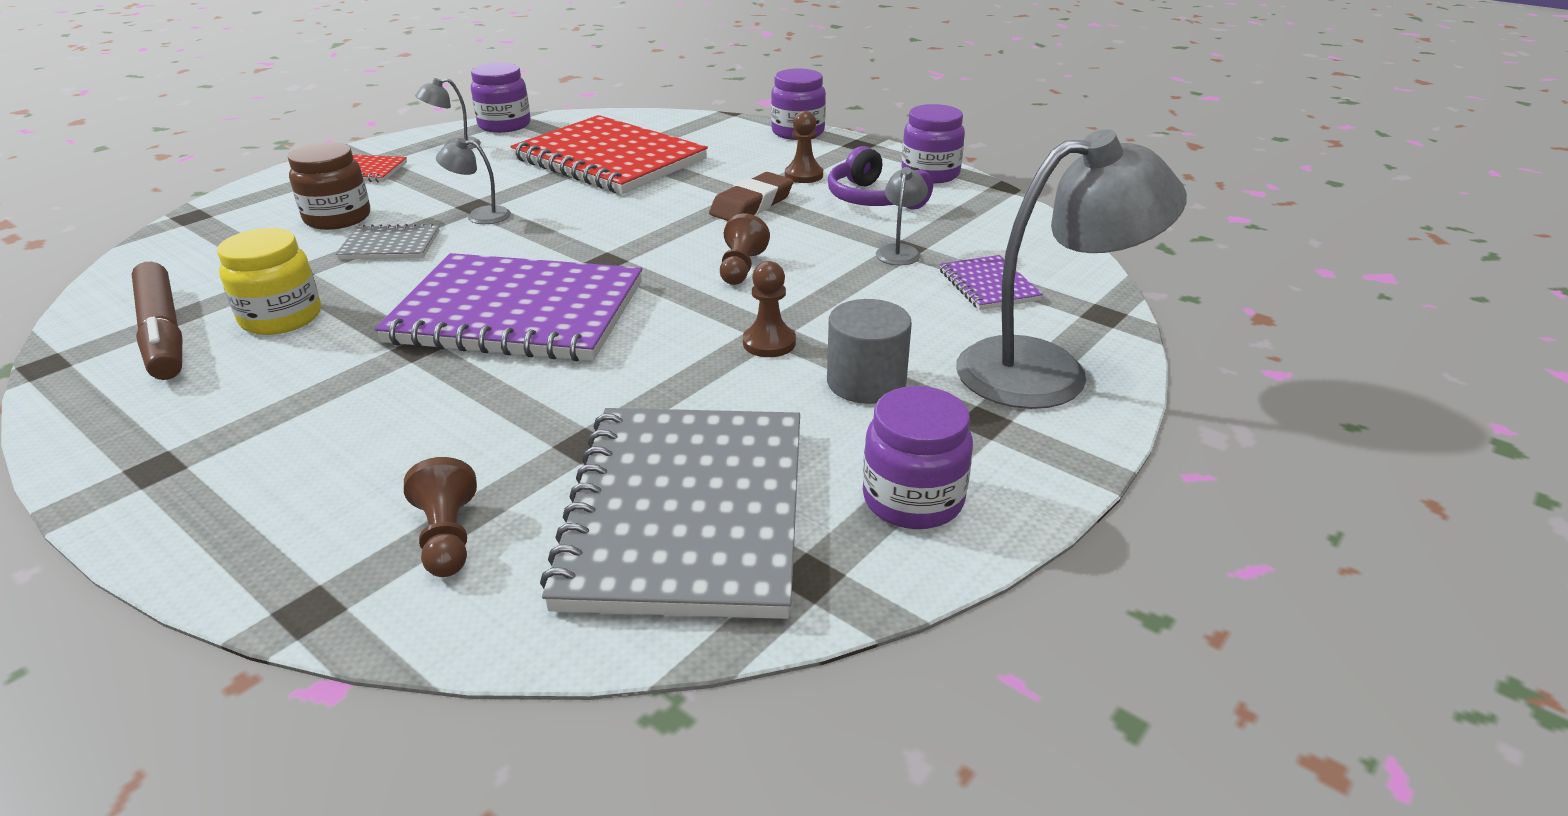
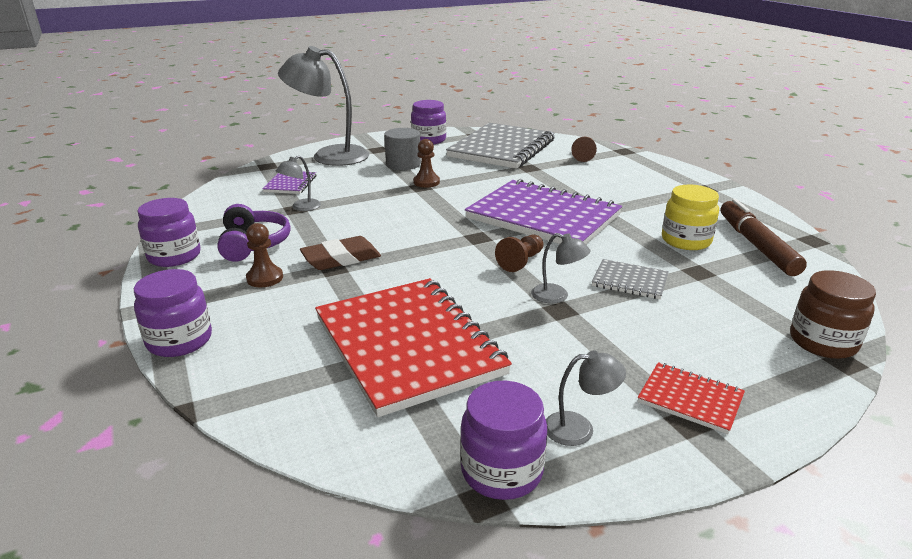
camera: 155 degrees left, 5 degrees down
brown jar [288,142,370,230] -> brown jar moved to [790,270,876,359]
brown pawn [720,213,770,285] -> brown pawn moved to [495,235,543,272]

